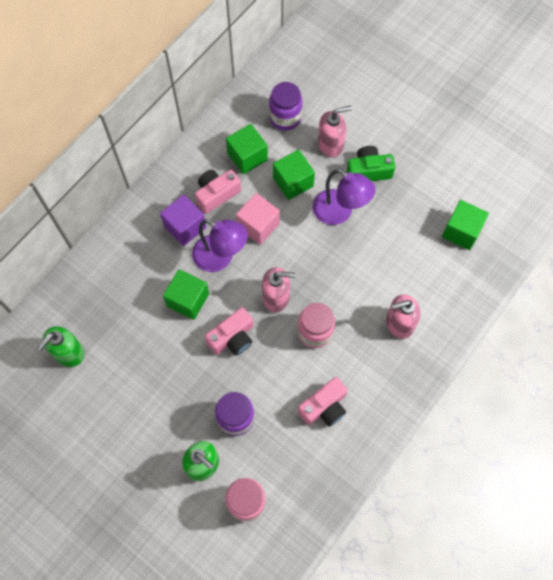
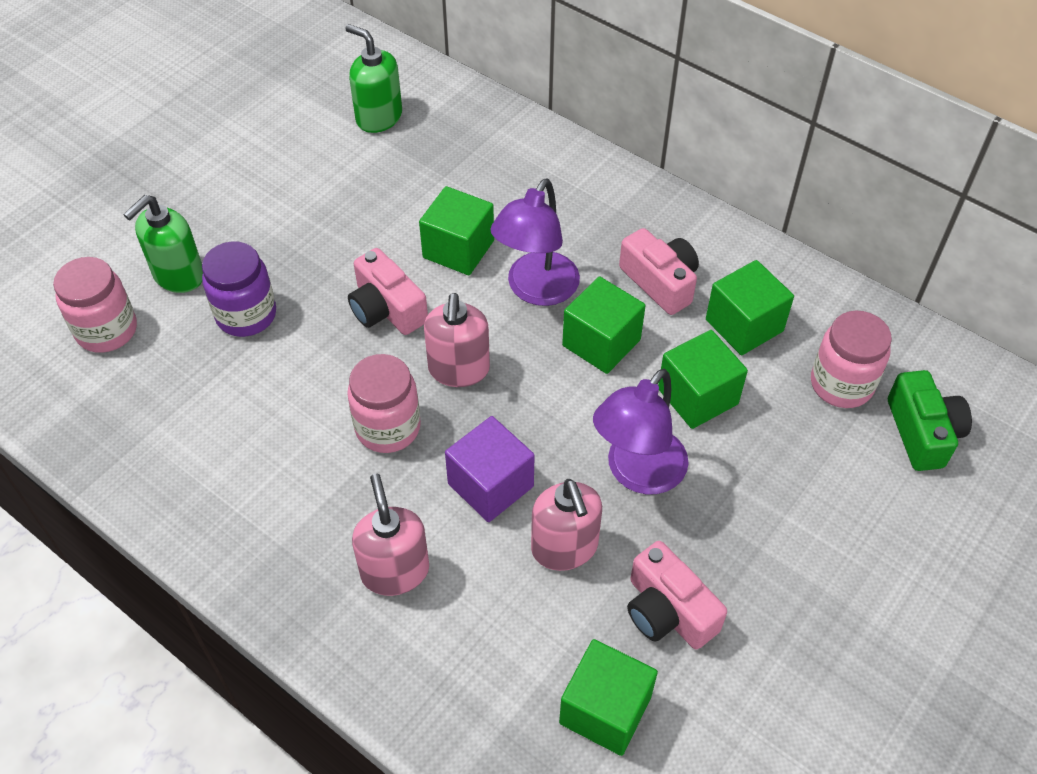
camera: 90 degrees right, 15 degrees down
purple cube [160,194,206,246] -> purple cube moved to [445,416,535,522]
pink cube [236,193,280,245] -> green cube [562,277,646,374]
purple jar [269,82,302,130] -> pink jar [811,311,892,408]
pink camera [298,377,348,427] -> pink camera moved to [627,541,727,650]
pink soap dispenser [318,106,352,157] -> pink soap dispenser moved to [531,479,602,571]
green camera [347,146,395,181] -> green camera moved to [888,370,972,471]

